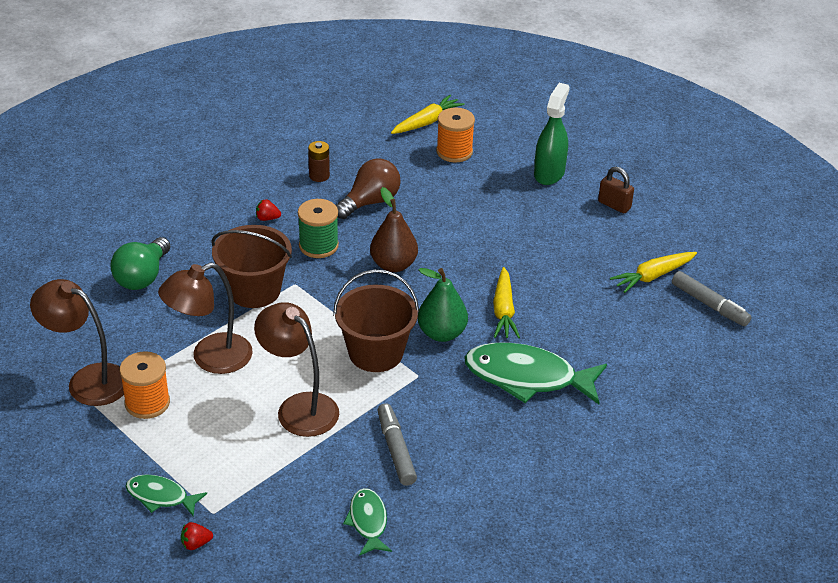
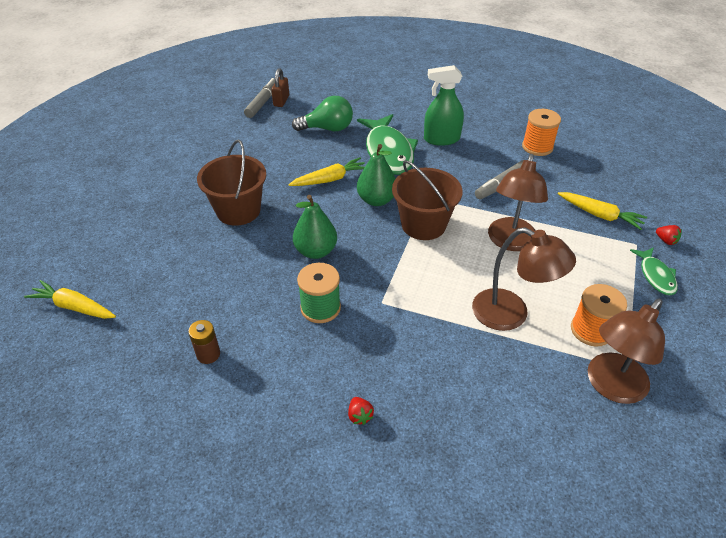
camera: 115 degrees left, 5 degrees up
brown lamp [30,279,124,406] -> brown lamp turned 45 degrees clockwise [588,299,665,404]
green light bulb [110,237,170,290] -> green light bulb moved to [292,96,353,131]
brown bucket [211,225,292,308] -> brown bucket moved to [197,140,266,226]
red strawberry [256,199,281,221] -> red strawberry moved to [348,397,374,425]
brown light bulb [336,159,401,219] -> none
green fish [343,488,392,556] -> none
brown pear [370,187,418,272] -> green pear [293,195,337,259]
orange spool [436,108,475,162] -> orange spool moved to [522,109,561,156]
green spray bottle [534,83,570,185] -> green spray bottle moved to [424,65,464,146]
brown padlock [598,167,634,213] -> brown padlock moved to [271,68,289,107]
yellow carrot [610,252,697,293] -> yellow carrot moved to [558,192,647,230]

